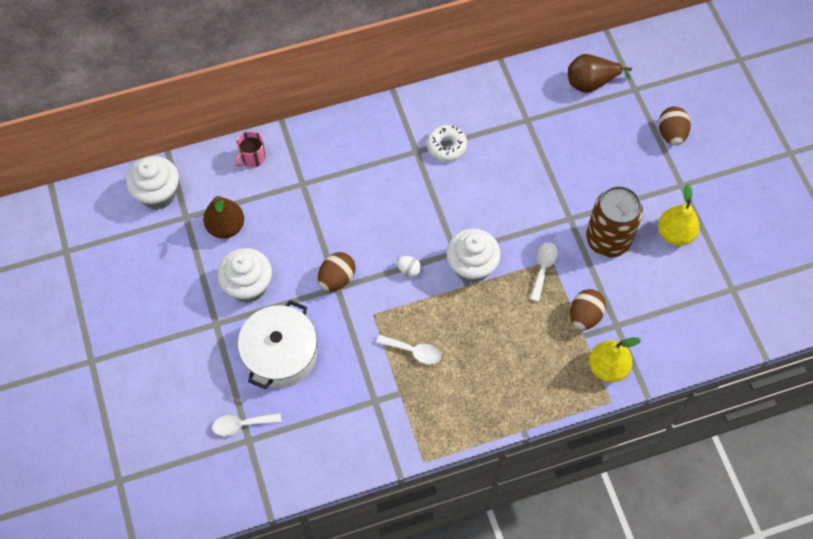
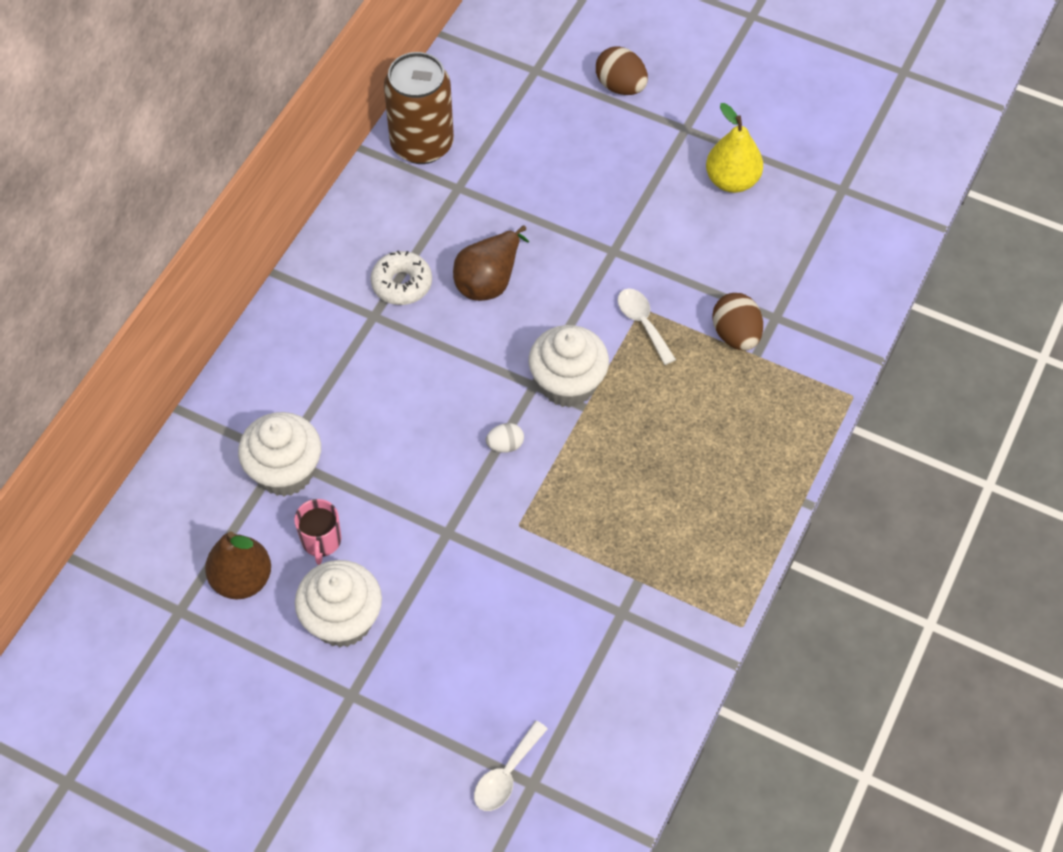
camera: 45 degrees left, 5 degrees down
white cupcake [126,156,179,209] -> white cupcake moved to [238,412,321,496]
pink mug [234,131,265,168] -> pink mug moved to [294,499,341,565]
white pot [238,300,317,389] -> none
brown egg [318,252,356,291] -> none
white spoon [376,335,441,364] -> none
brown pear [568,54,632,93] -> brown pear moved to [453,225,529,301]
brown can [586,186,643,257] -> brown can moved to [384,52,454,164]
yellow pear [589,337,641,382] -> none

